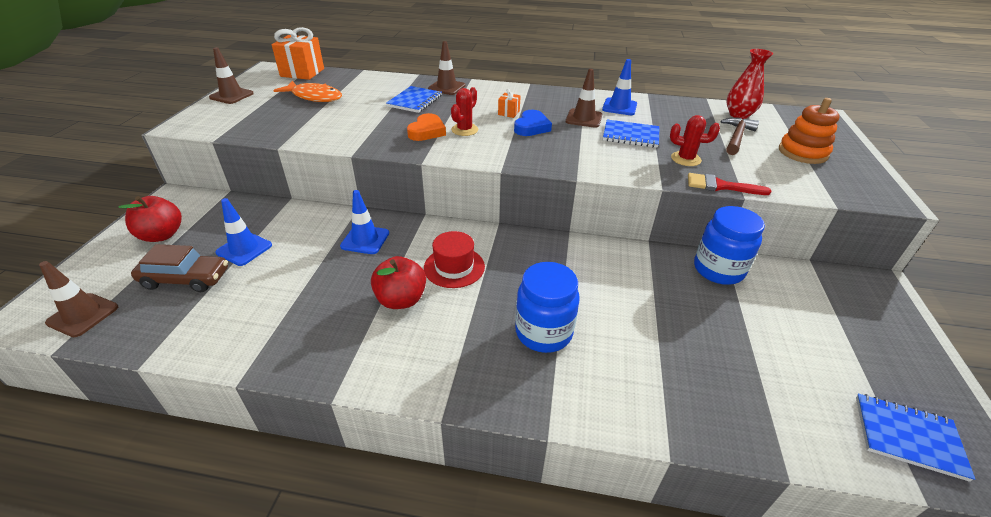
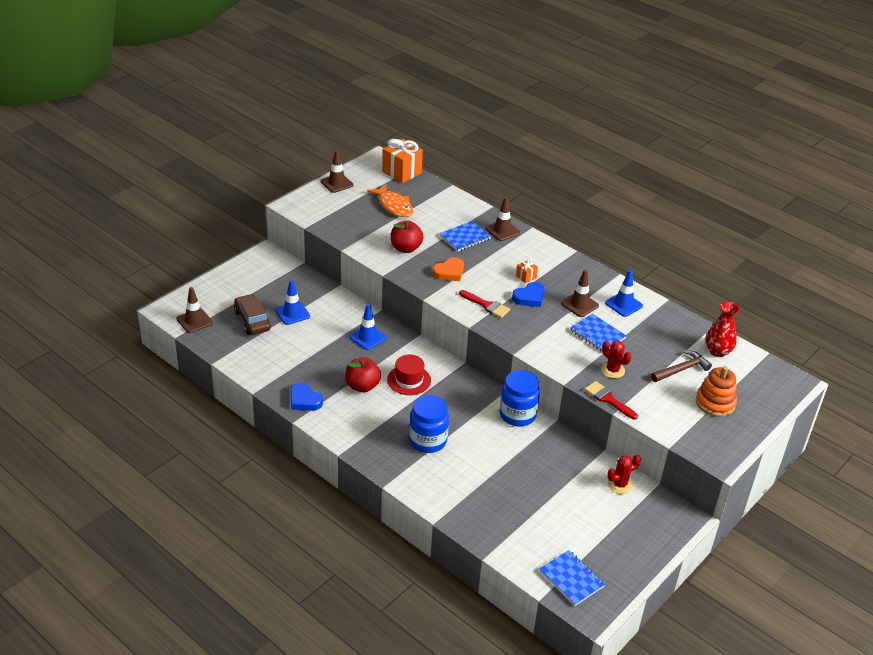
camera: 30 degrees right, 0 degrees up
red apple [119,196,182,242] -> red apple moved to [391,221,424,253]
brown car [131,244,228,292] -> brown car turned 150 degrees counterclockwise [234,294,271,335]
red cactus [451,87,479,136] -> red cactus moved to [607,455,641,494]
blue jar [694,206,765,285] -> blue jar moved to [500,370,540,426]
none -> blue heart [290,382,323,411]
none -> red brush [459,290,510,318]

